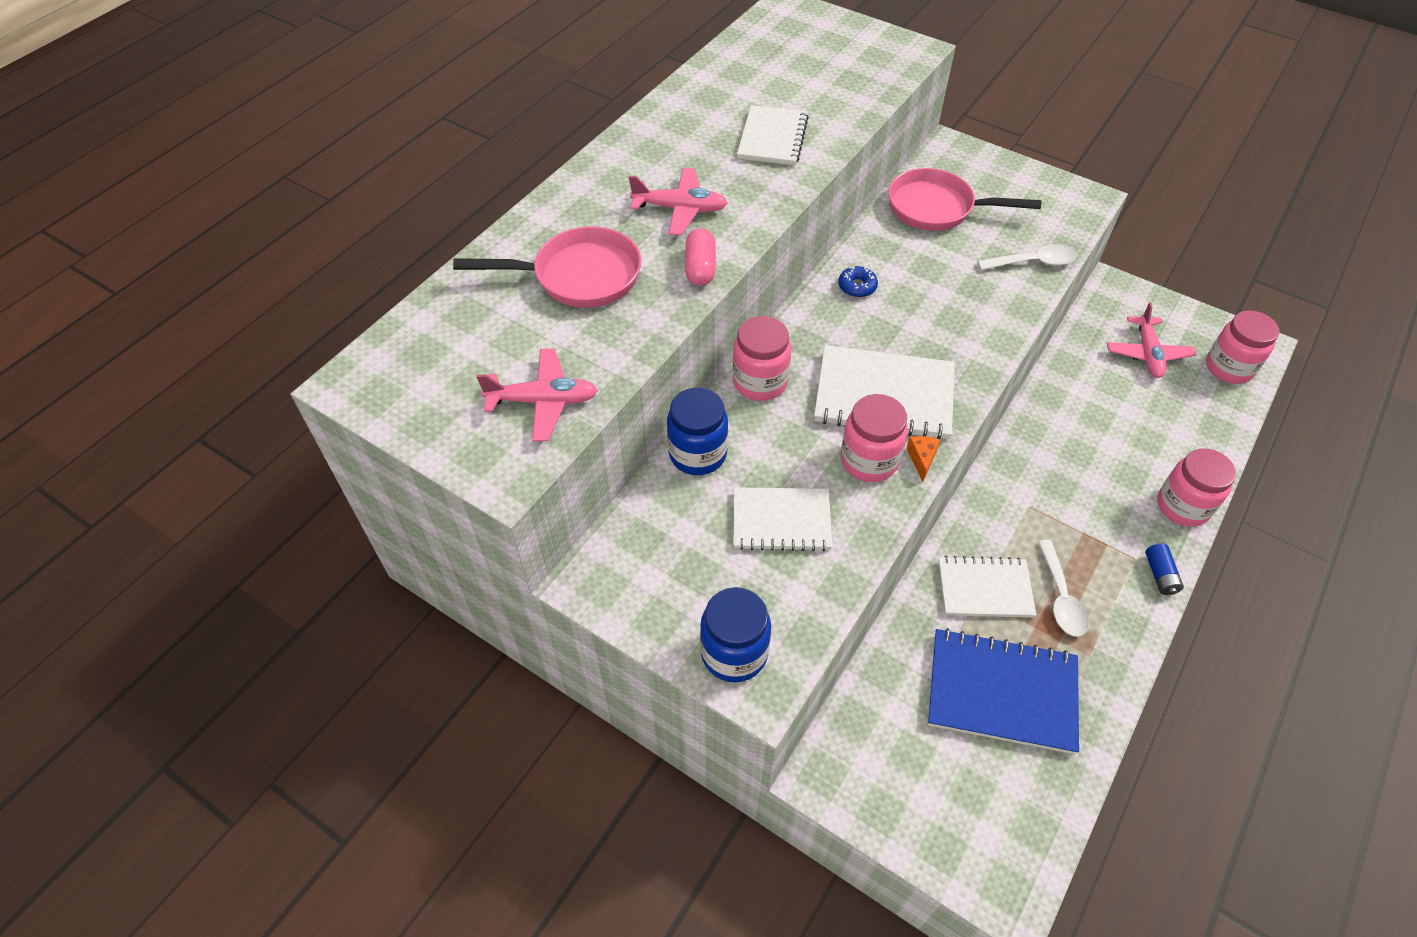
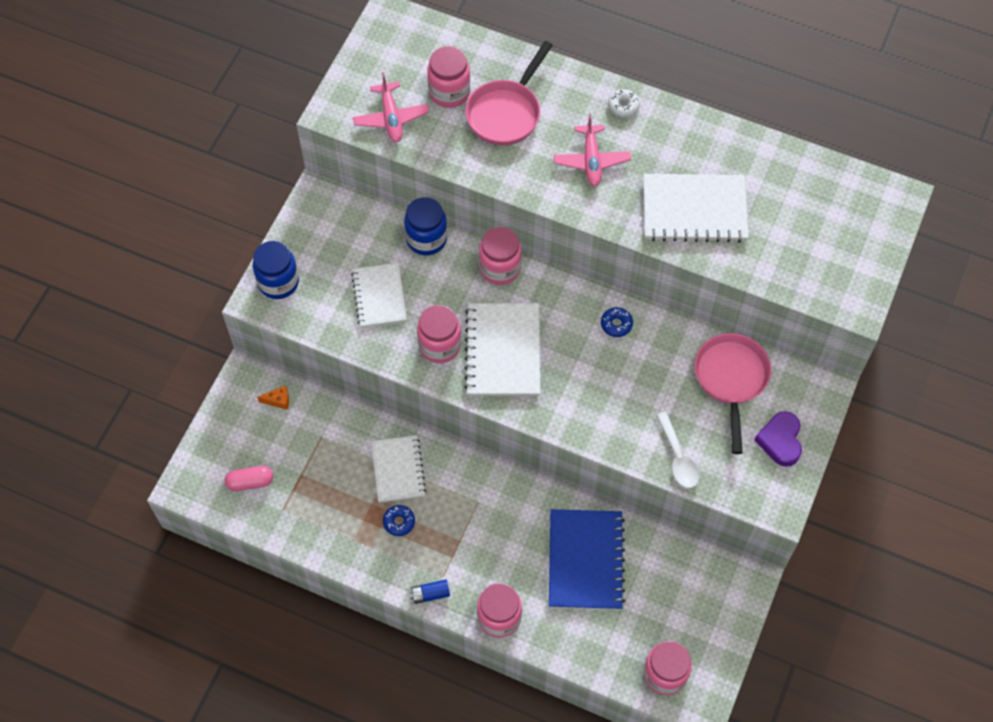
camera: 80 degrees right, 10 degrees up
pink pan [453,226,641,308] -> pink pan turned 45 degrees clockwise [465,41,553,146]
pink capsule [685,228,716,286] -> pink capsule moved to [225,466,273,491]
white notebook [737,105,809,165] -> white notebook [643,174,749,243], size x1.51
orange cheese [907,436,940,482] -> orange cheese moved to [257,385,289,410]
blue notebook [928,628,1079,754] -> blue notebook moved to [549,509,625,610]
white spoon [1038,540,1089,637] -> blue donut [383,505,415,536]
pink plane [1107,302,1197,378] -> none
none -> pink jar [427,46,470,108]
none -> white donut [608,89,640,117]
none -> purple heart [754,411,802,467]

